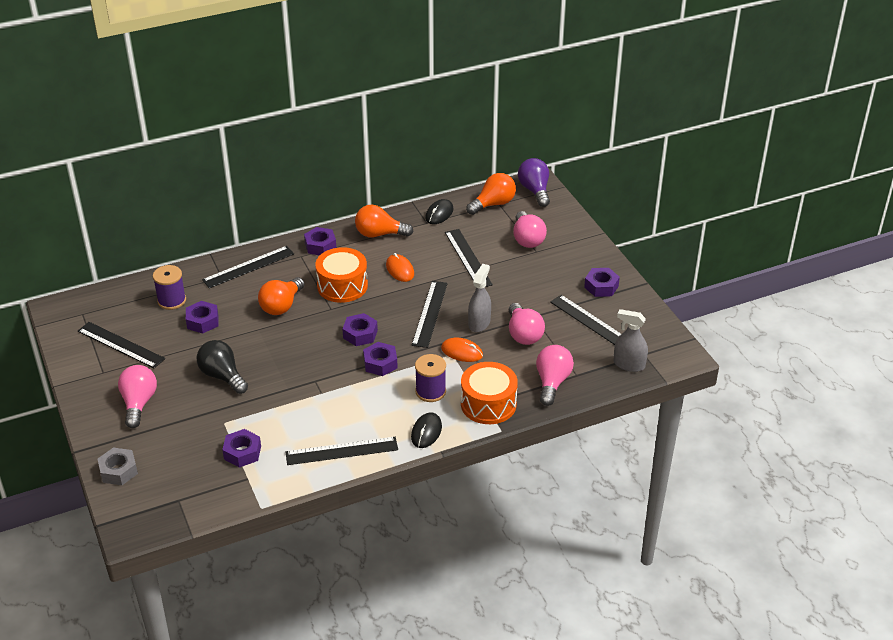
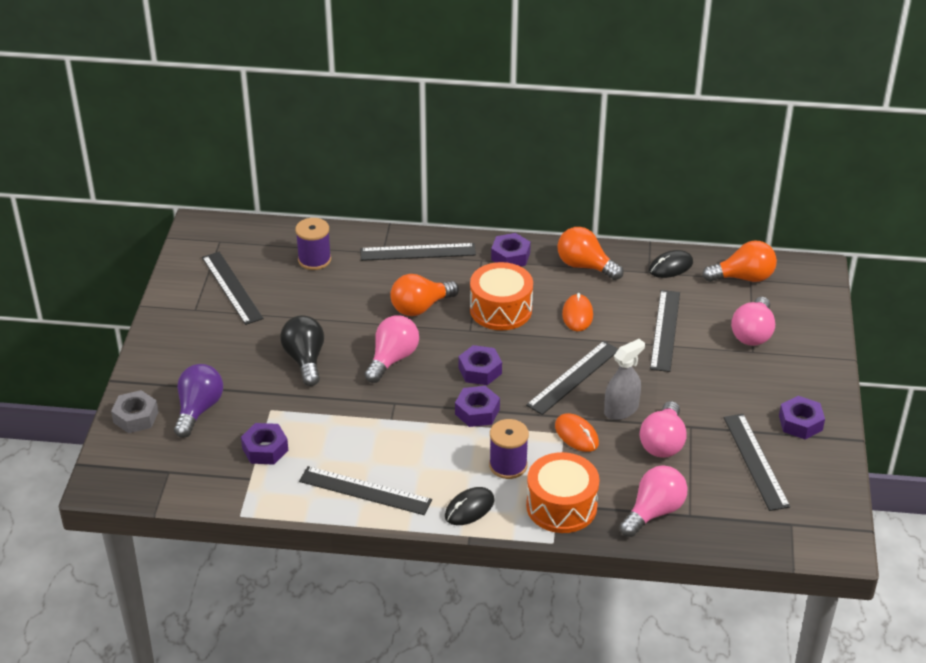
camera: 30 degrees right, 0 degrees up
pink light bulb [118,365,157,428] -> pink light bulb moved to [365,315,419,383]
purple nut [186,301,218,334] -> none
purple light bulb [518,158,550,207] -> purple light bulb moved to [174,364,223,438]
grey spray bottle [613,309,648,372] -> none

